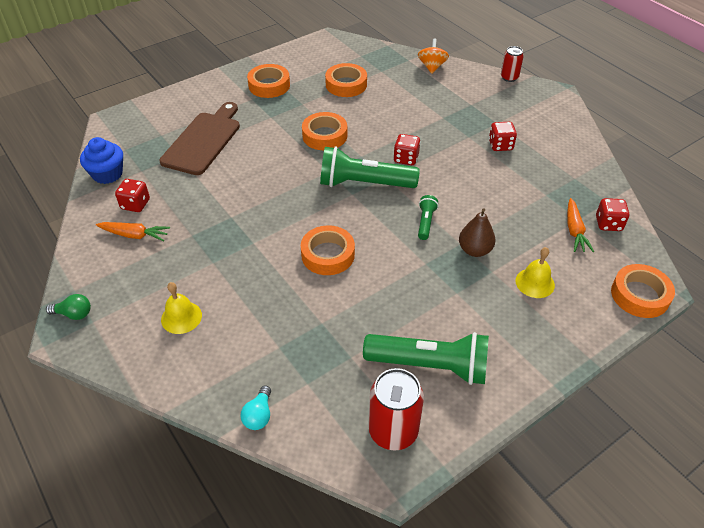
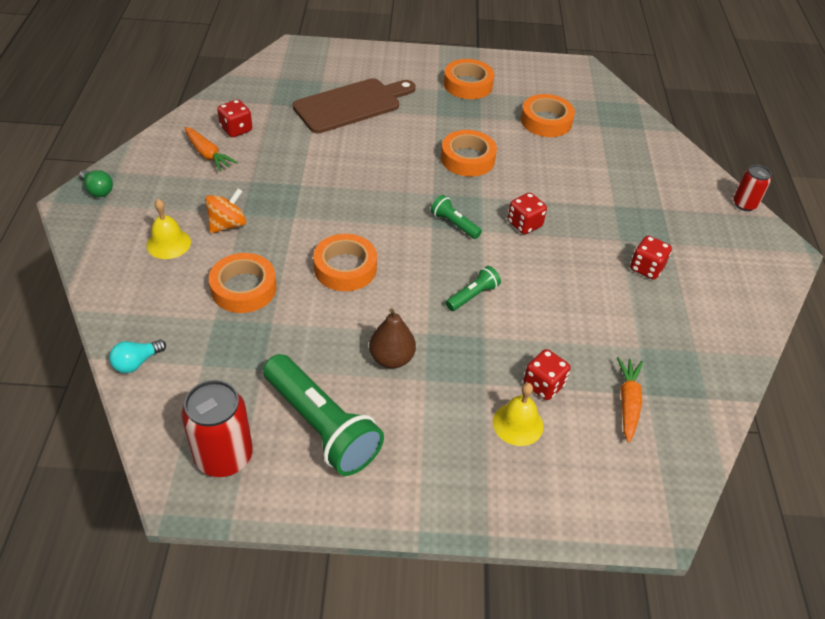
camera: 35 degrees right, 0 degrees up
blue cupcake [80,137,123,184] -> none
green flashlight [320,146,420,188] -> green flashlight [431,195,482,239], size x0.47
orange spinning top [418,38,449,74] -> orange spinning top moved to [205,188,246,233]
brown pear [459,208,495,257] -> brown pear moved to [369,308,416,368]
orange carrot [567,198,594,252] -> orange carrot turned 150 degrees clockwise [617,357,643,443]
red dice [596,198,630,231] -> red dice moved to [523,349,571,400]
orange tape [611,264,675,318] -> orange tape moved to [209,253,277,313]

